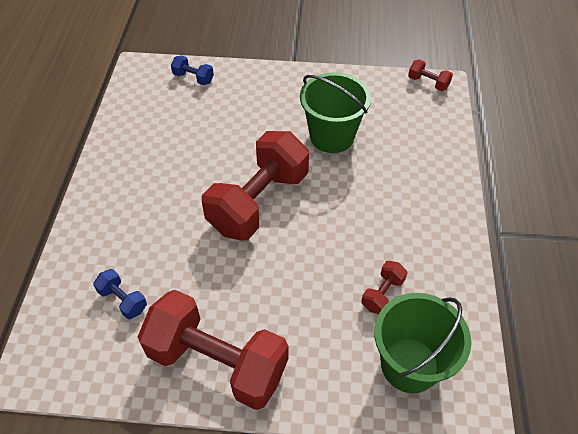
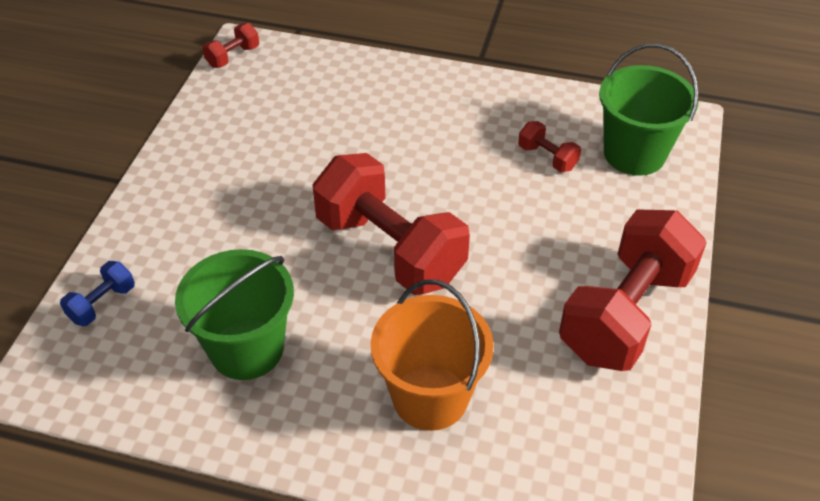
camera: 80 degrees left, 5 degrees down
blue dumbbell [93,269,147,319] -> none
green bucket [300,72,371,153] -> green bucket moved to [175,249,294,380]
none -> orange bucket [371,280,494,431]

